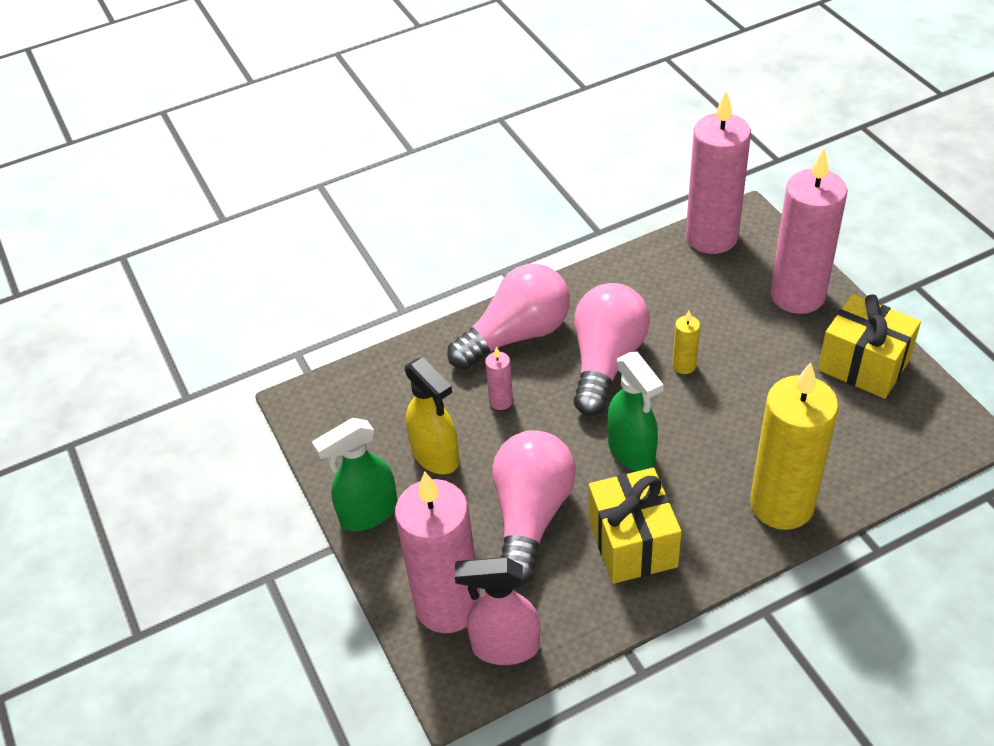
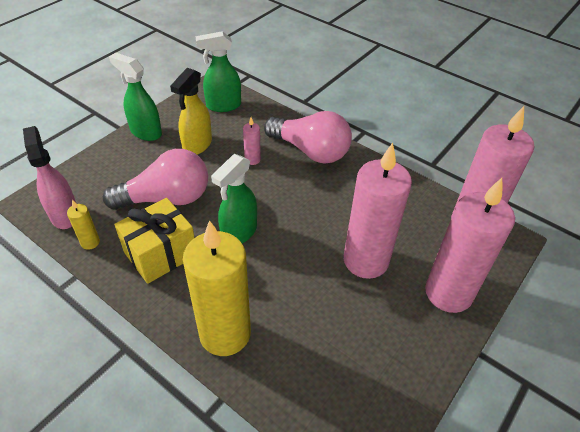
camera: 60 degrees right, 0 degrees up
pink candle [395,472,480,633] -> pink candle moved to [344,143,412,279]
pink light bulb [573,283,650,416] -> none
yellow candle [672,311,700,374] -> yellow candle moved to [67,200,100,250]
yellow gift [818,294,921,399] -> none
none -> green spray bottle [195,31,241,112]

